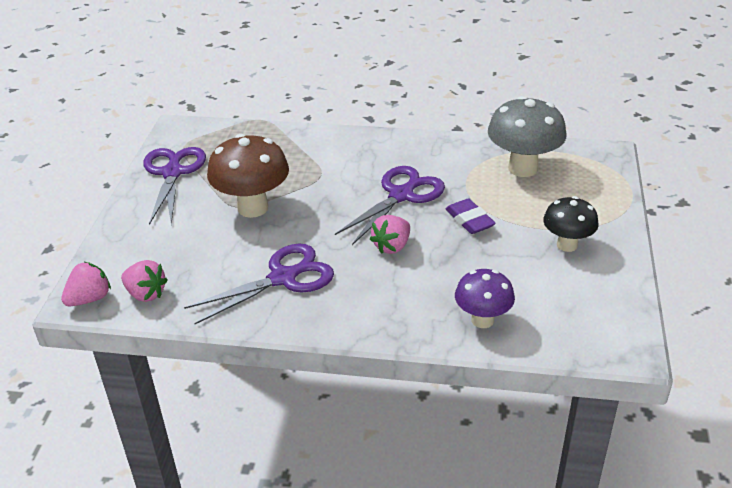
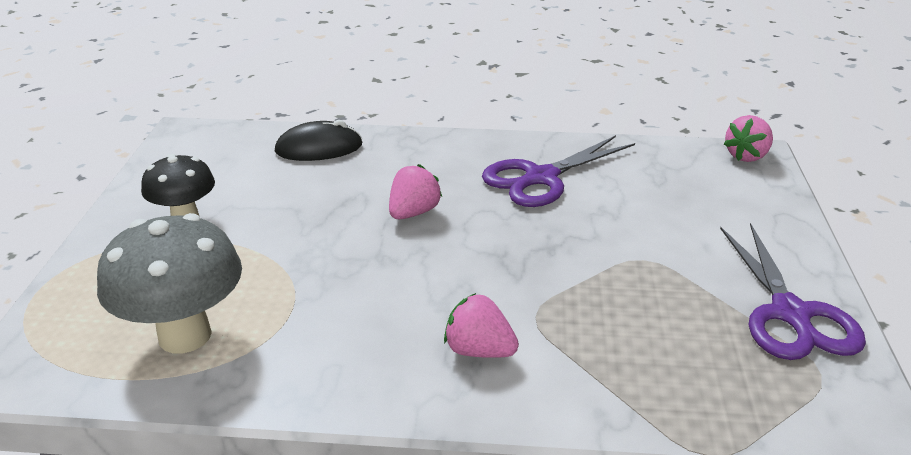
camera: 175 degrees right, 5 degrees down
pink strawberry [121,260,168,302] -> pink strawberry moved to [444,293,519,358]
brown mushroom [207,134,289,218] -> none
purple scissors [335,166,445,245] -> none
purple eraser [446,198,496,234] -> none
purple mushroom [455,269,515,328] -> black mouse [275,120,362,161]

